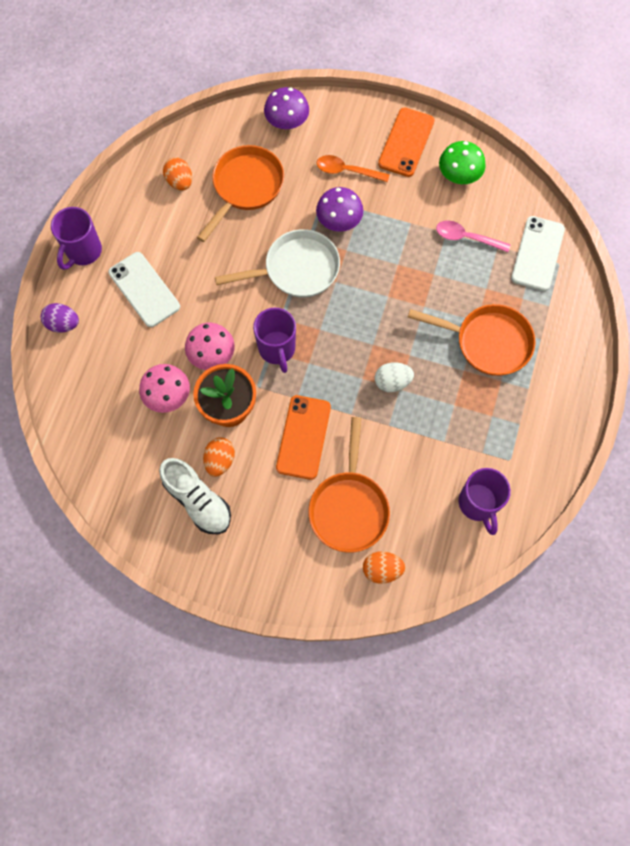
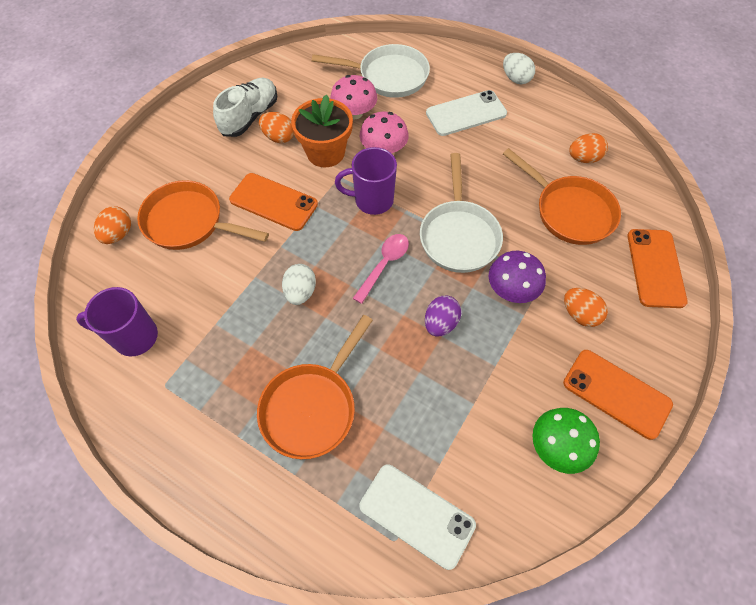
camera: 105 degrees right, 10 degrees down
purple egg [41,303,79,333] -> purple egg moved to [425,296,461,337]
purple mug [51,207,102,270] -> white egg [503,53,535,84]
white shoe [159,458,231,534] -> white shoe turned 150 degrees clockwise [213,78,278,137]
purple mushroom [264,87,309,129] -> orange phone [627,229,688,308]
orange spoon [317,155,390,182] -> orange egg [564,288,608,327]
pink spoon [436,220,510,252] -> pink spoon moved to [353,234,409,304]
none -> white pan [312,44,430,98]

